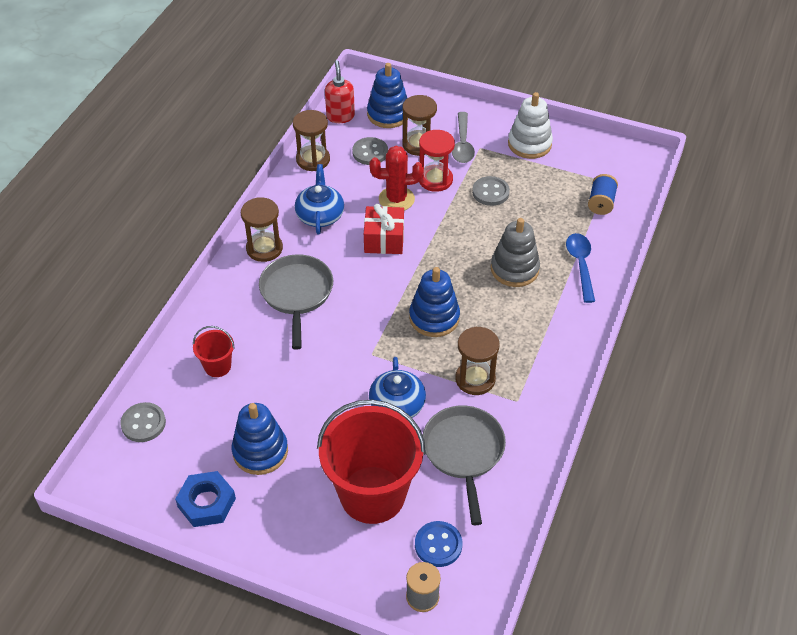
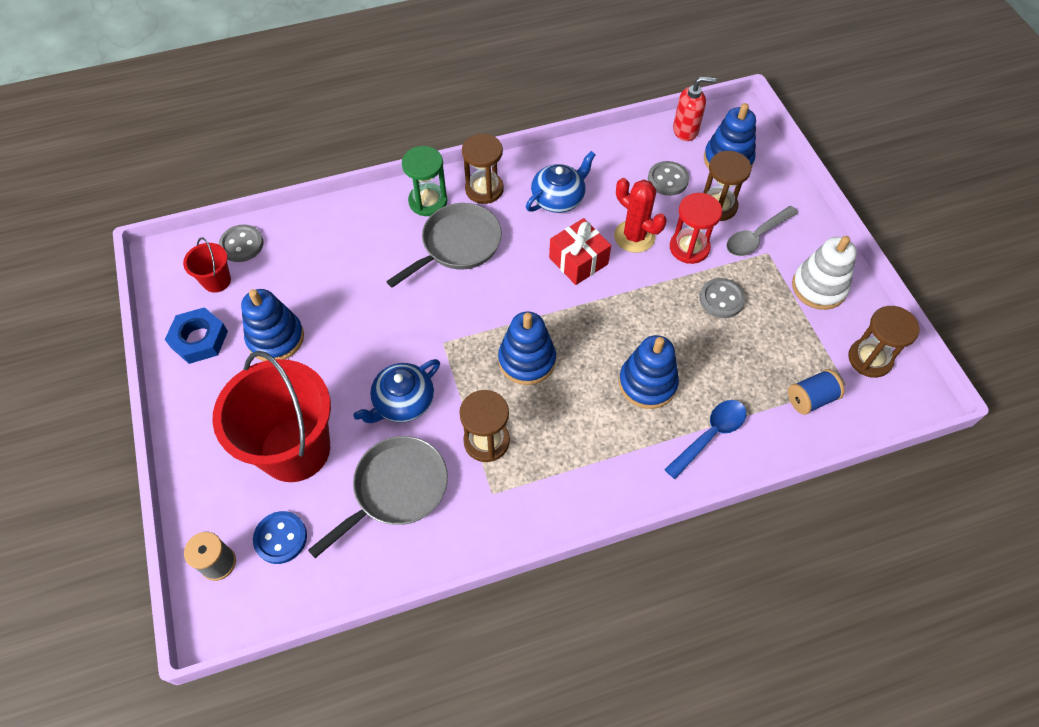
camera: 50 degrees right, 10 degrees up
red bucket [193,326,235,377] -> red bucket moved to [183,237,231,293]
brown hourglass [293,110,330,171] -> brown hourglass moved to [848,306,920,378]
red soap dispenser [325,60,355,123] -> red soap dispenser turned 45 degrees clockwise [673,76,716,141]
grey stacking toy [491,218,540,287] -> blue stacking toy [619,335,679,409]
none -> green hourglass [402,146,447,216]

